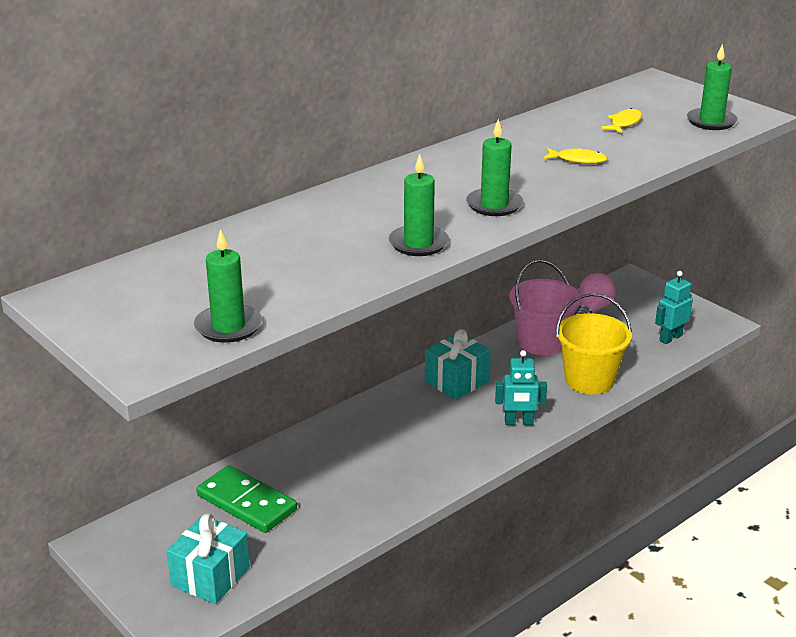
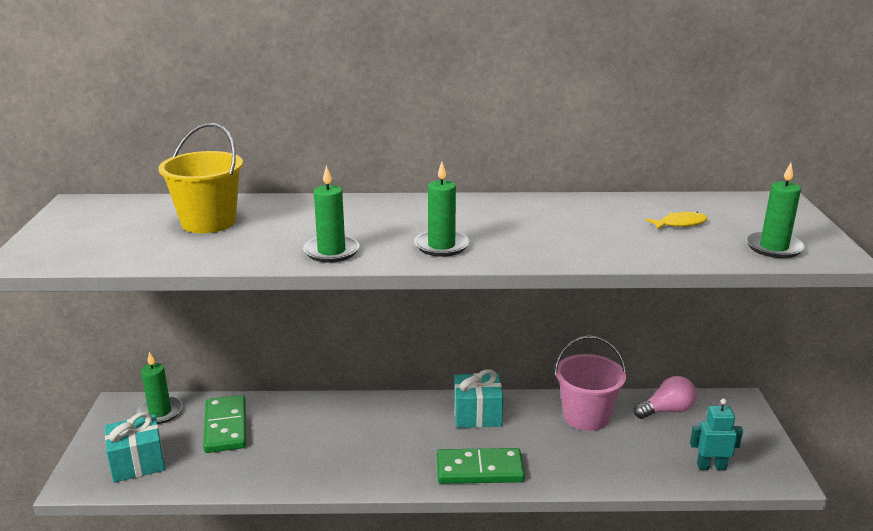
camera: 40 degrees right, 5 degrees down
green candle [194,229,262,343] -> green candle moved to [136,352,182,424]
turquoise robot [495,350,547,425] -> green domino [437,448,525,484]
yellow fish [543,148,608,164] -> none
yellow bucket [556,293,632,394] -> yellow bucket moved to [158,123,243,233]

